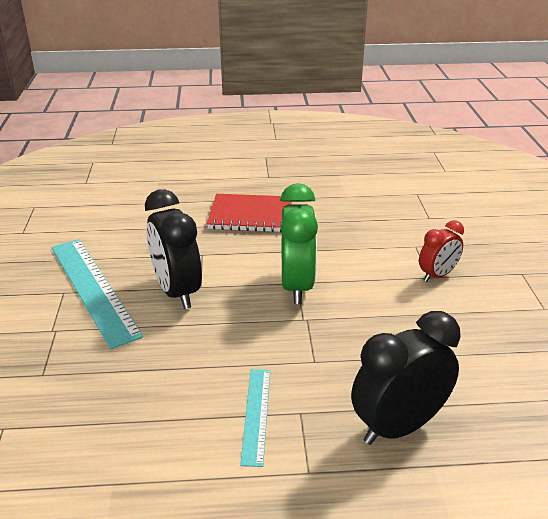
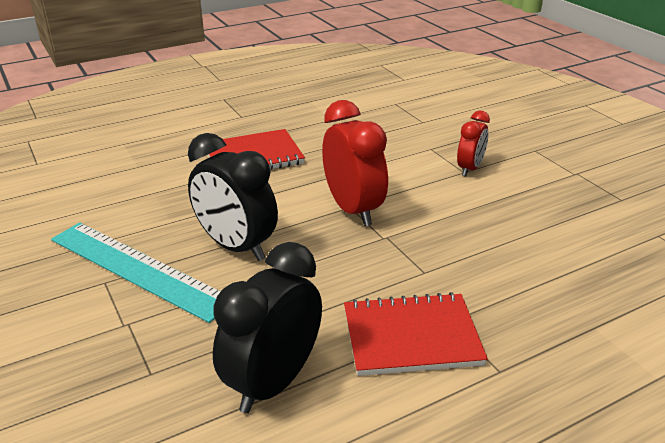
camera: 25 degrees left, 0 degrees up
turquoise ruler [240,369,270,467] -> red notebook [344,292,488,376]
green clock [280,183,318,304] -> red clock [322,100,388,226]
black clock [351,311,461,445] -> black clock moved to [213,242,322,413]

